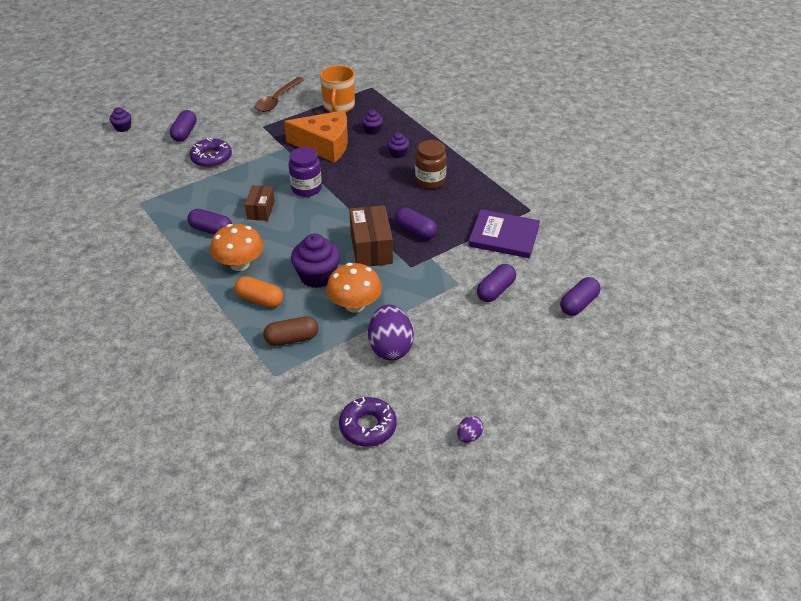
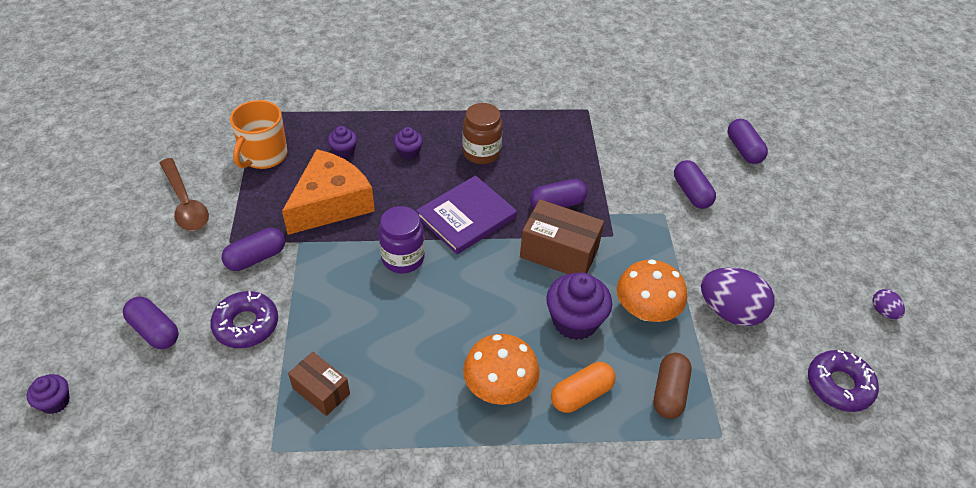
camera: 60 degrees left, 5 degrees up
purple capsule [187,209,232,234] -> purple capsule moved to [222,228,285,271]
brown box [245,185,275,221] -> brown box moved to [288,352,350,416]
orange mug [320,65,355,112] -> orange mug turned 75 degrees clockwise [230,100,287,169]
purple book [468,209,540,258] -> purple book moved to [416,175,517,254]

